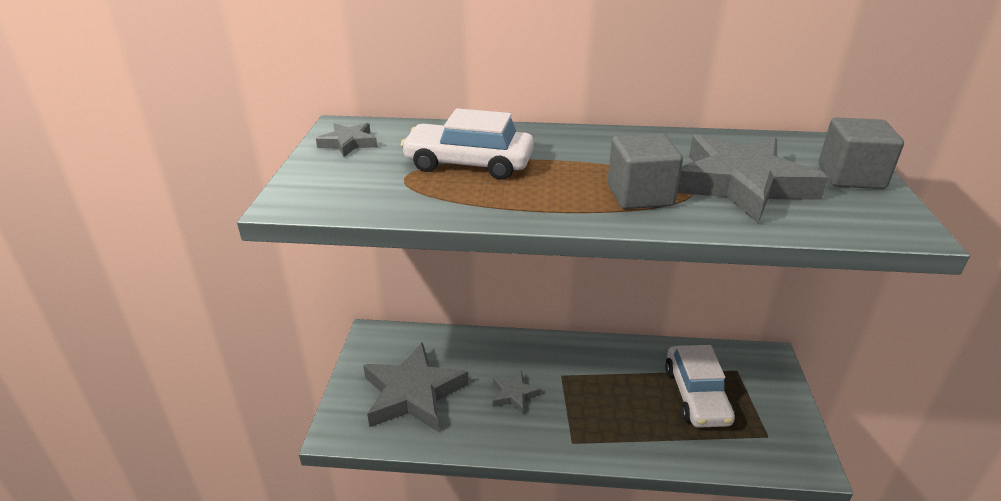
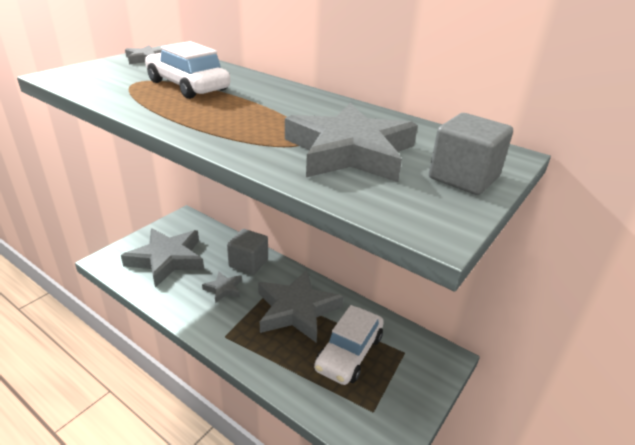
camera: 30 degrees right, 0 degrees up
grey cube [608,133,683,209] -> grey cube moved to [227,229,268,275]
none -> grey star [258,270,344,343]

